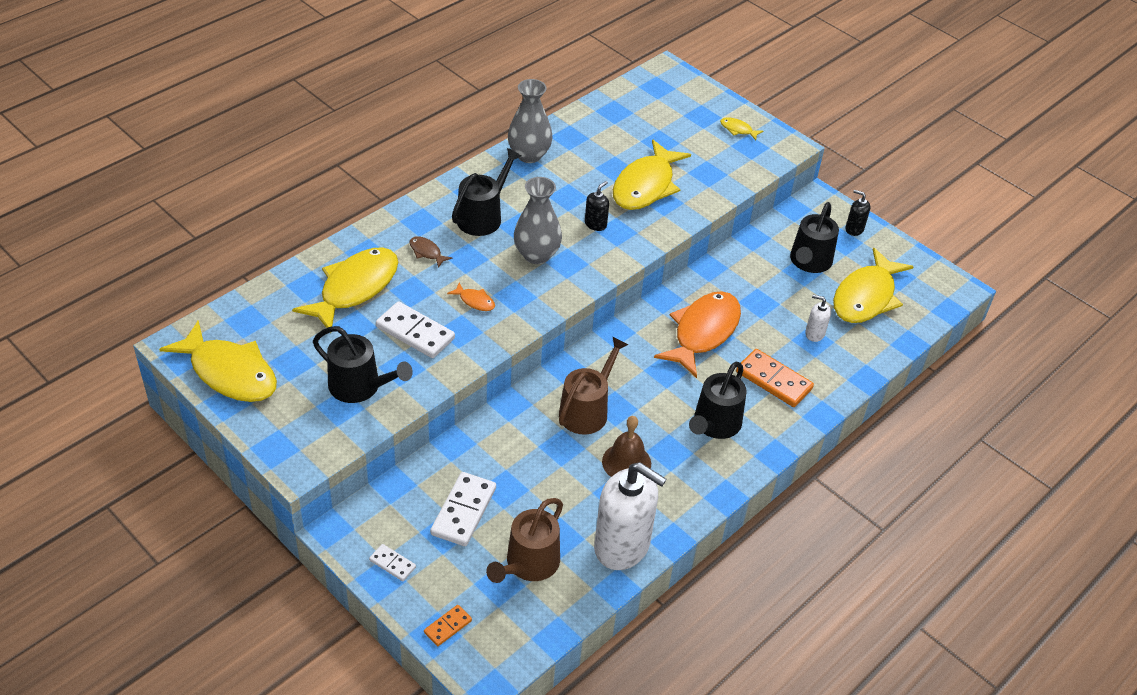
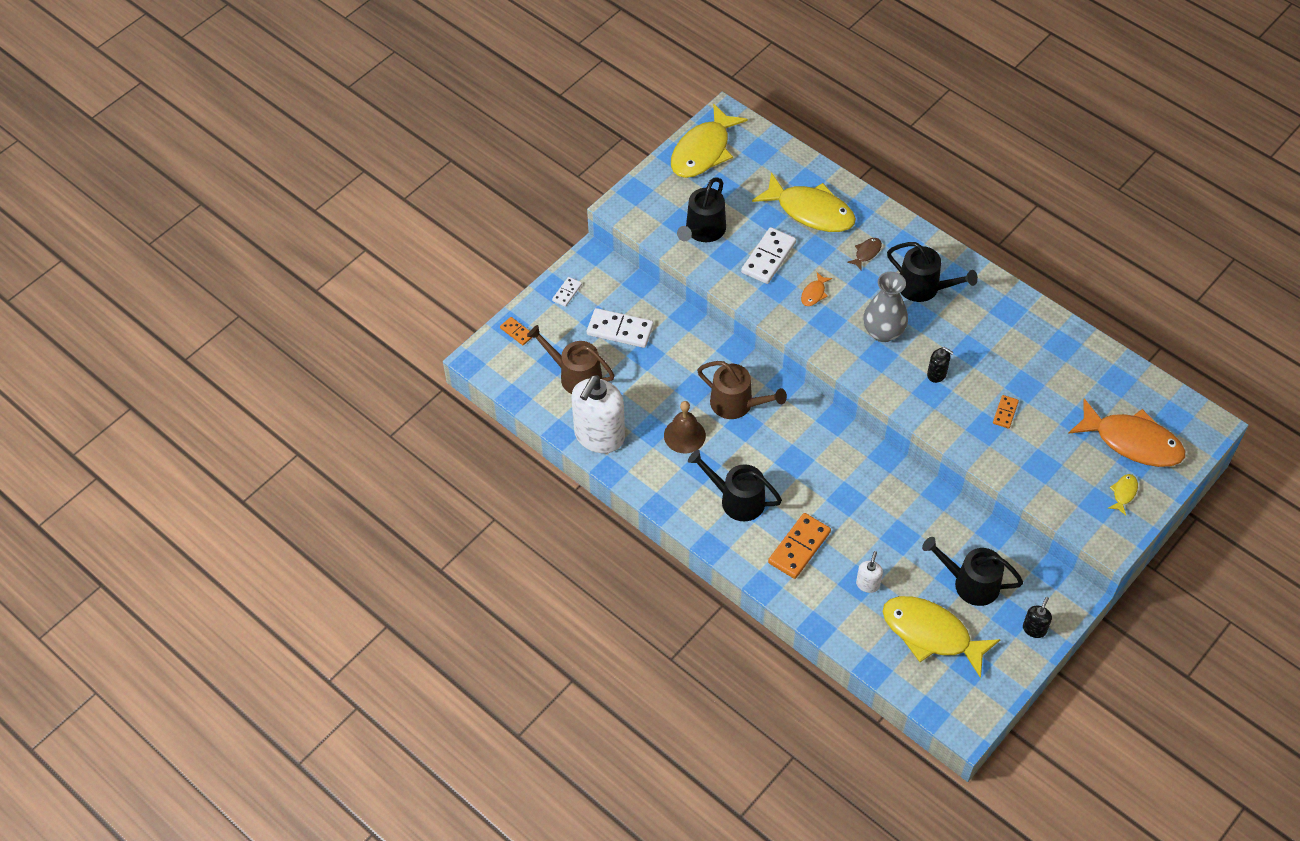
camera: 90 degrees right, 10 degrees up
grey vase [508,79,553,163] -> none
yellow fish [613,140,691,210] -> orange domino [993,395,1019,428]
orange fish [654,291,741,378] -> orange fish moved to [1068,399,1185,467]

